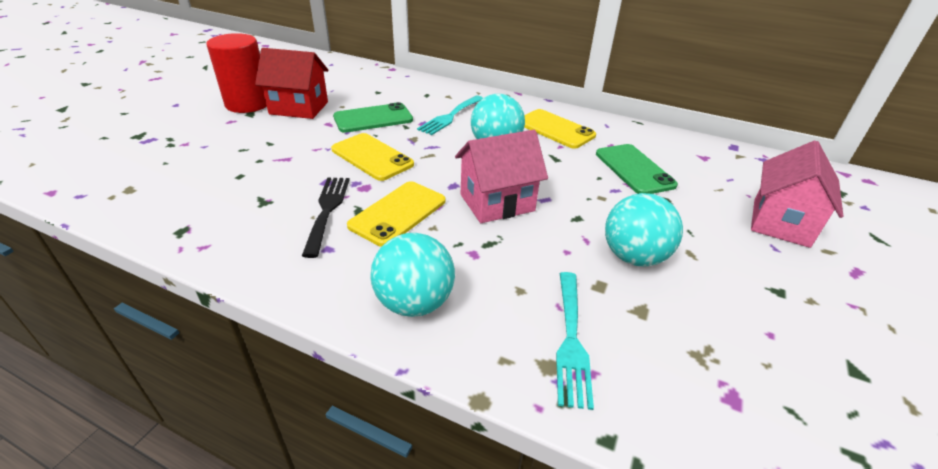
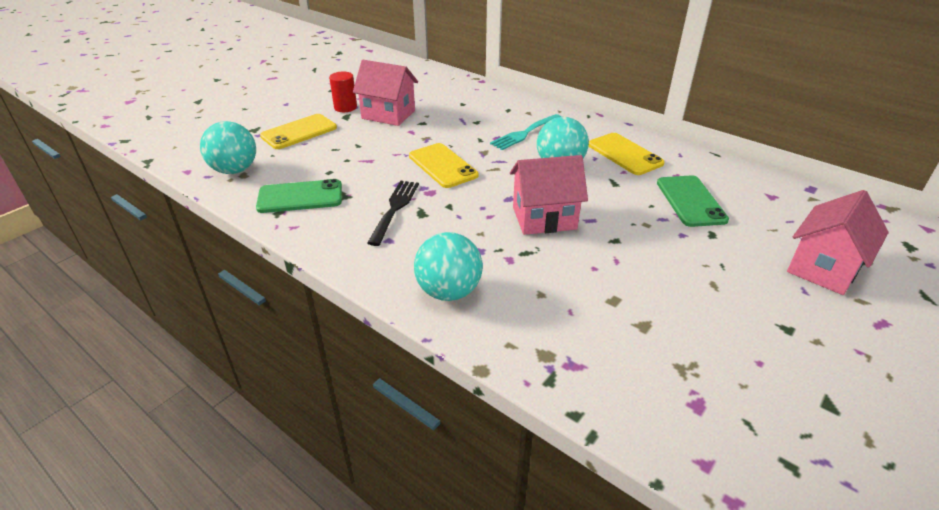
camera: 15 degrees right, 0 degrees up
red cylinder [206,33,267,113] -> red cylinder [329,72,357,112], size x0.59
red house [255,48,328,119] -> pink house [353,60,418,126]
green phone [333,102,413,133] -> green phone moved to [256,179,342,213]
yellow phone [347,181,445,247] -> yellow phone moved to [260,114,337,149]
turquoise fork [556,272,594,410] -> none
turquoise ball [605,193,683,266] -> turquoise ball moved to [200,121,256,174]

